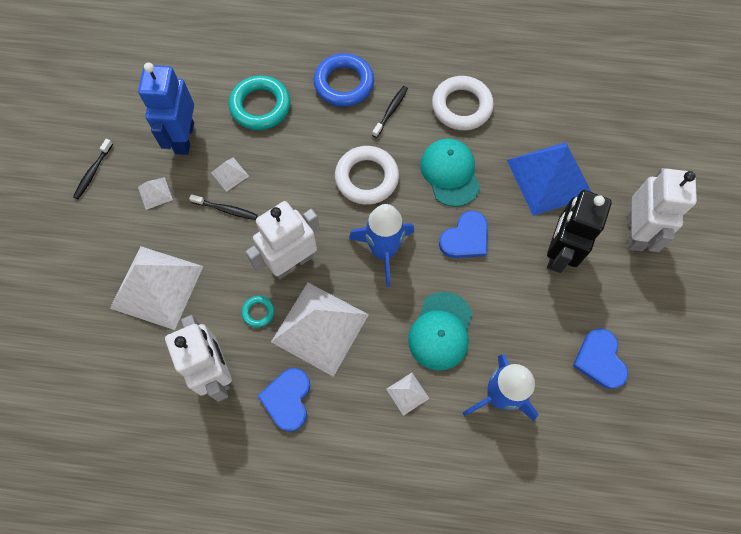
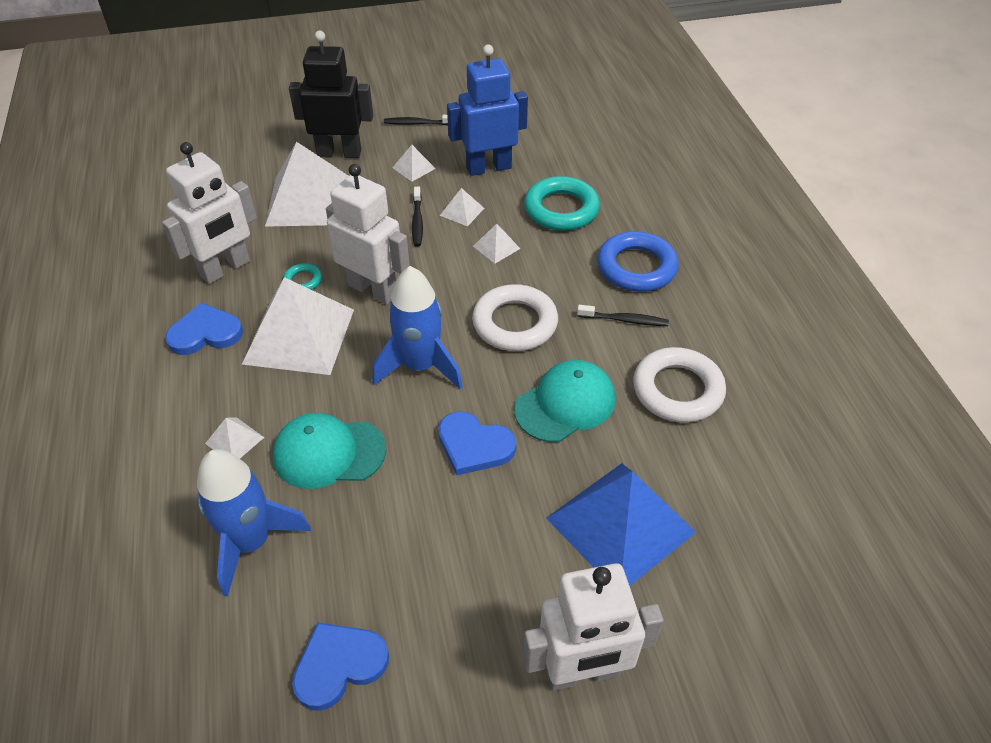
camera: 70 degrees right, 20 degrees down
black robot [547,190,612,273] -> black robot moved to [289,31,373,158]
none -> white pyramid [473,224,521,264]

